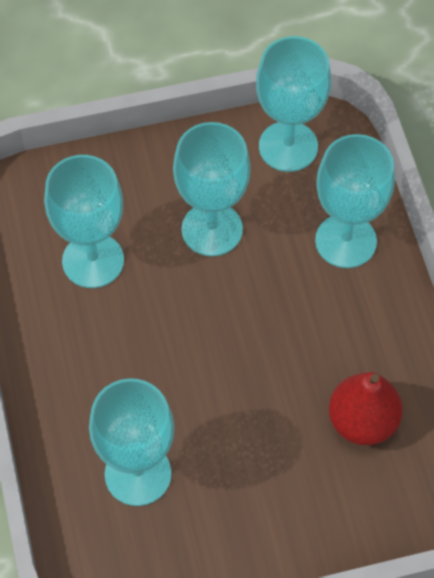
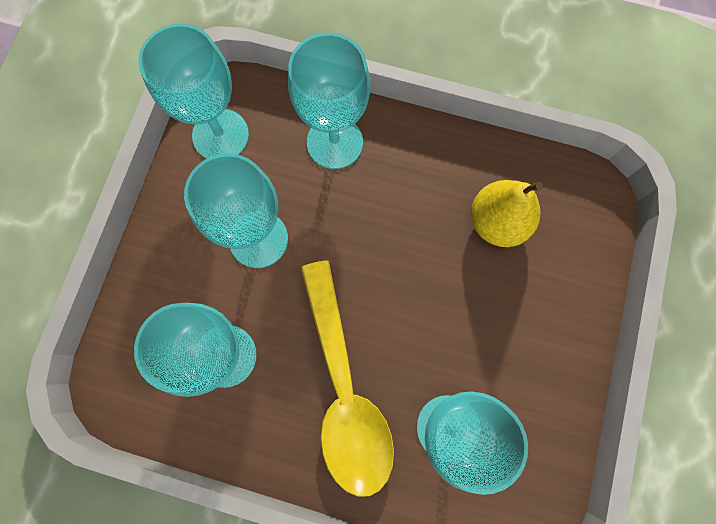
camera: 60 degrees left, 15 degrees up
red pear [329,372,403,445] -> yellow pear [471,180,543,247]
none -> yellow spoon [301,260,394,497]

